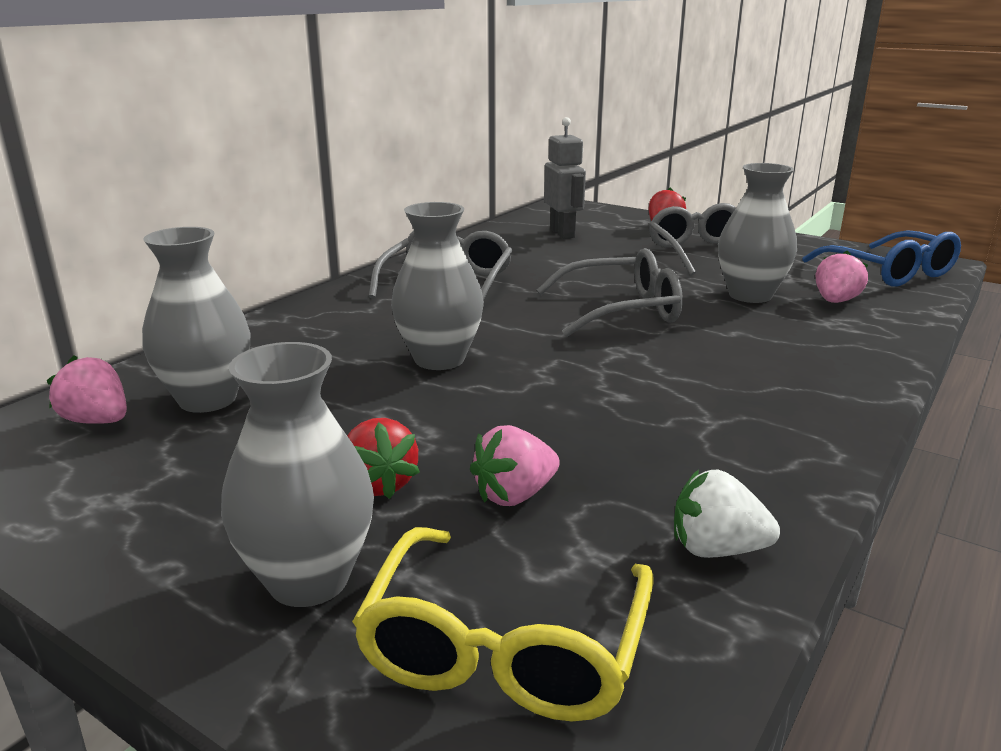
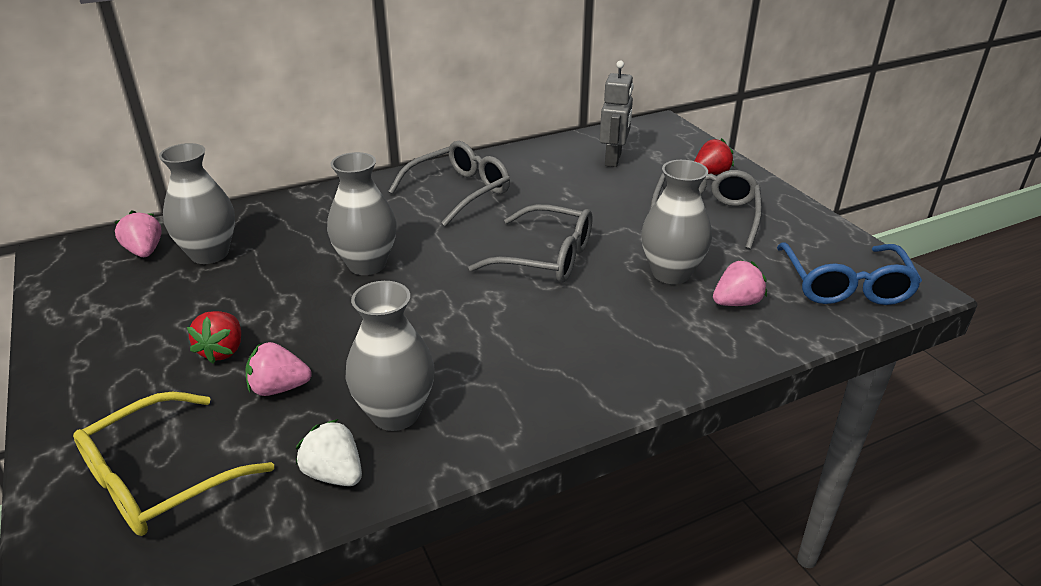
camera: 30 degrees right, 10 degrees up
grey vase [221,342,374,607] -> grey vase moved to [345,281,435,431]

